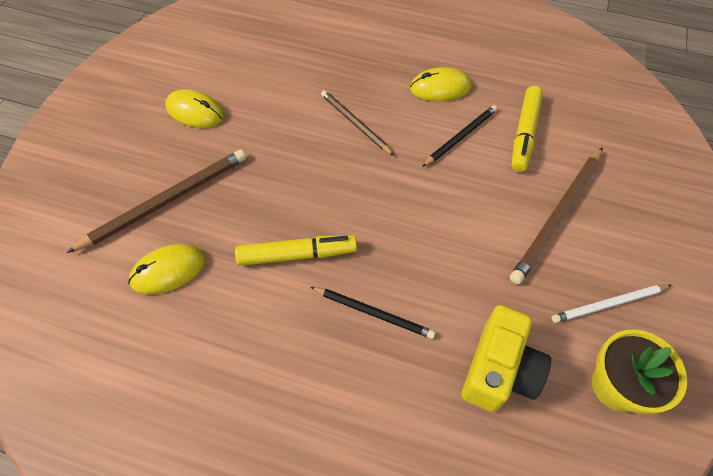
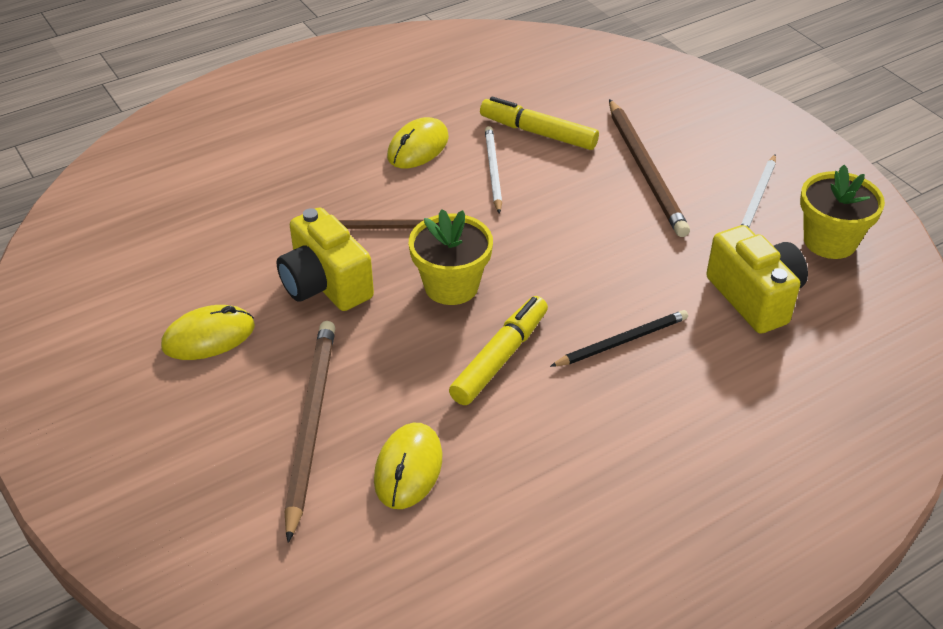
camera: 50 degrees left, 15 degrees down
black pencil [422,105,497,167] -> white pencil [485,126,502,214]
yellow marker [511,86,543,172] -> yellow marker turned 150 degrees clockwise [480,97,599,150]
none -> yellow camera [276,207,374,311]
none -> yellow flower pot [409,209,493,305]

